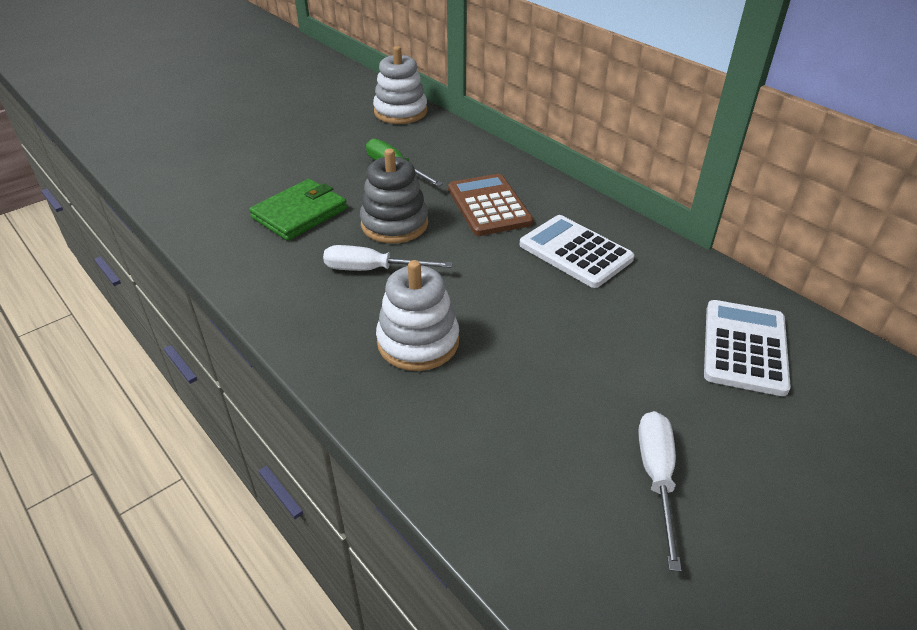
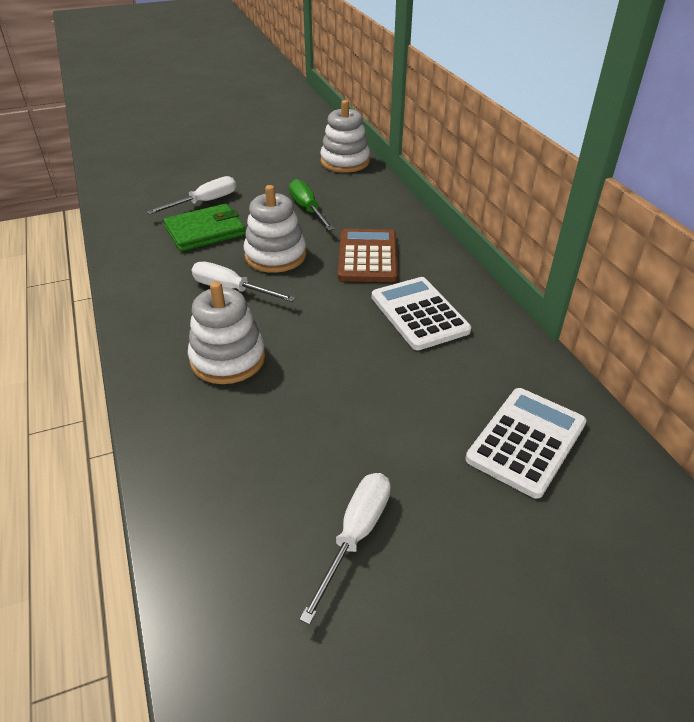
camera: 20 degrees right, 0 degrees up
grey stacking toy [360,149,428,244] -> white stacking toy [243,185,306,273]
none -> white screwdriver [147,176,236,214]

